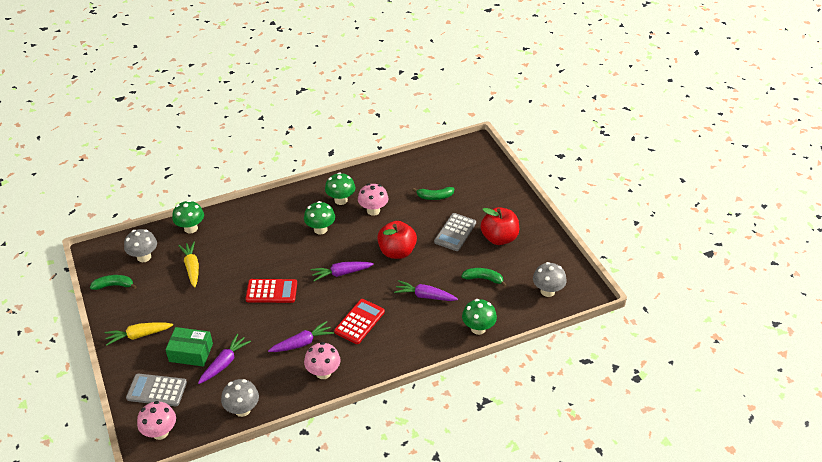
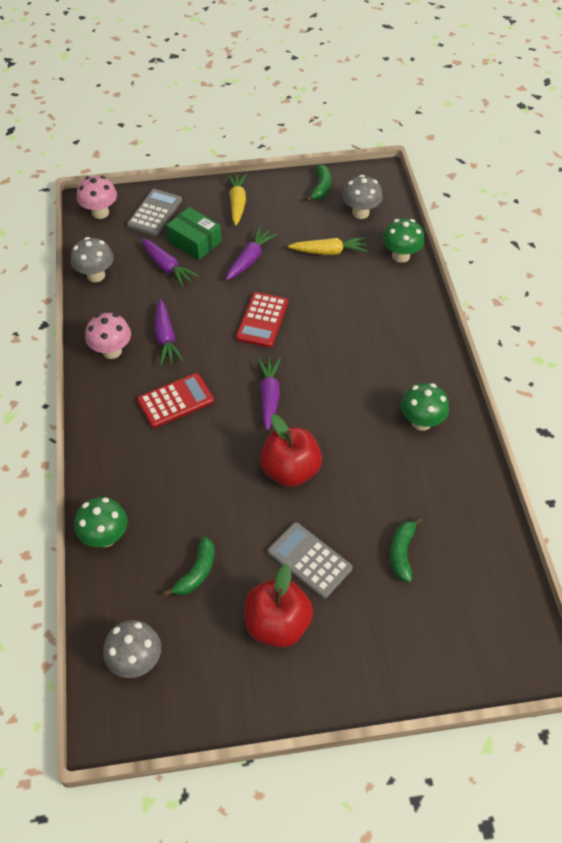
camera: 105 degrees right, 10 degrees up
green box [165,327,213,367] -> green box turned 75 degrees counterclockwise [166,207,222,260]
green mushroom [304,201,335,235] -> none
red calculator [334,299,385,344] -> red calculator turned 75 degrees counterclockwise [137,373,214,428]
pink mushroom [358,184,388,216] -> none
purple carrot [394,280,458,301] -> purple carrot moved to [226,227,277,280]

